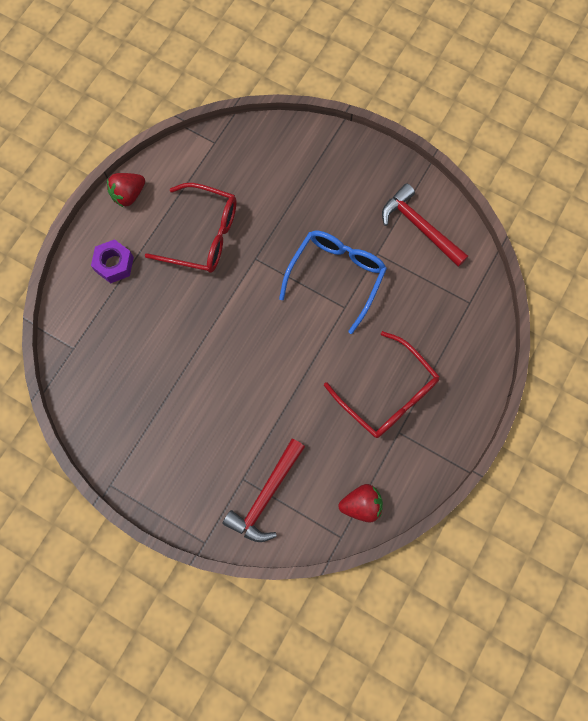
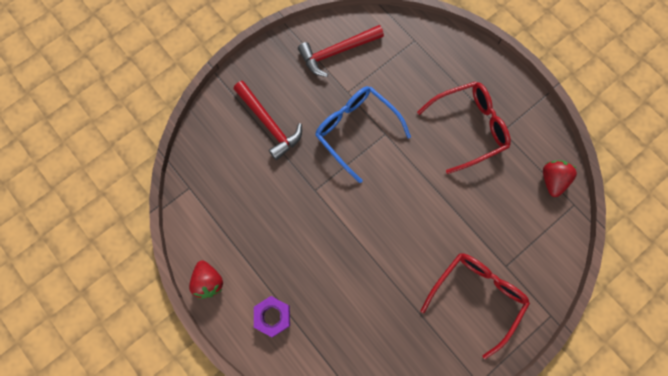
camera: 70 degrees left, 0 degrees up
red glasses [145,183,237,273] -> red glasses moved to [420,253,530,359]
red hammer [222,439,305,542] -> red hammer moved to [234,81,302,160]

